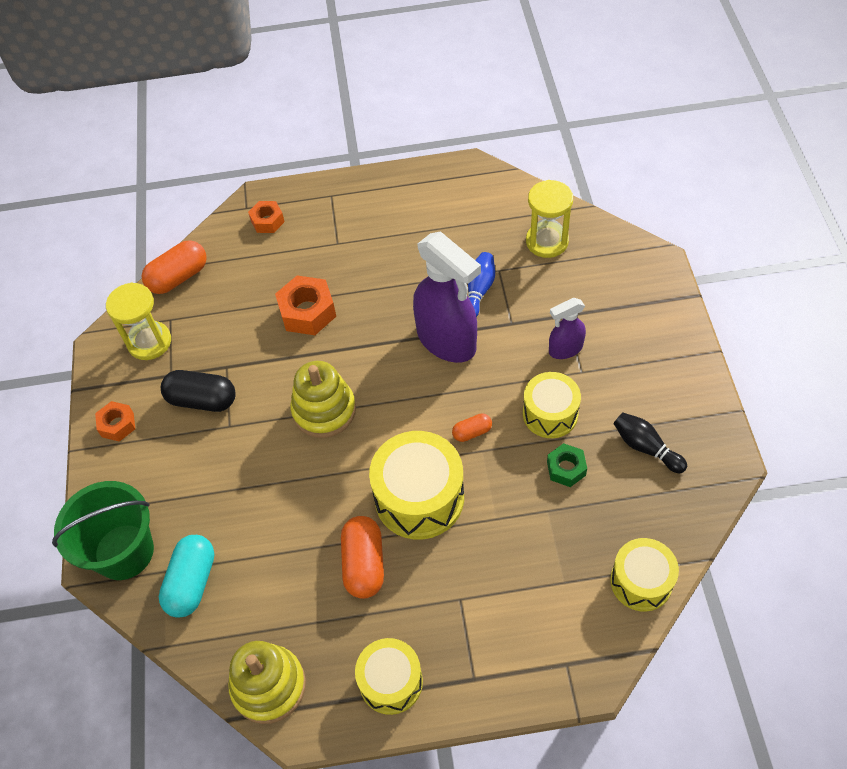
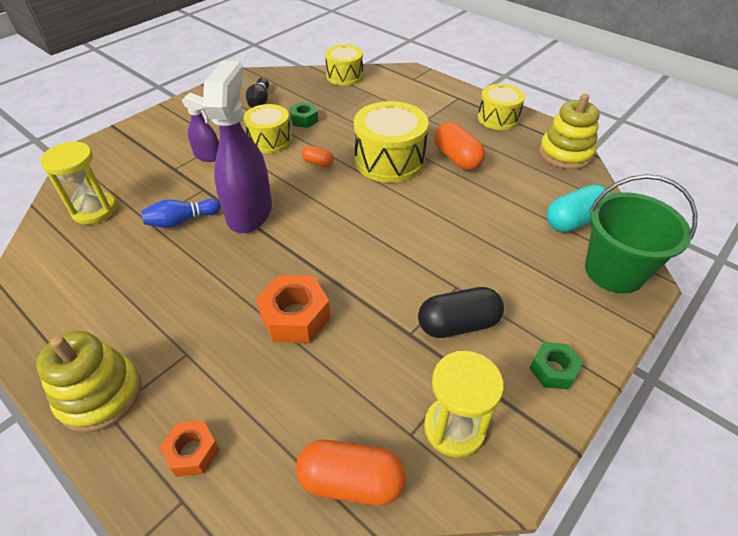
camera: 135 degrees left, 10 degrees down
orange nut [95,401,135,442] -> green nut [530,342,583,390]
black capsule [161,370,236,412] -> black capsule turned 75 degrees counterclockwise [418,287,504,338]
yellow stacking toy [290,361,356,438] -> yellow stacking toy moved to [36,331,141,433]
orange capsule [341,516,384,599] -> orange capsule turned 75 degrees counterclockwise [434,122,486,171]

